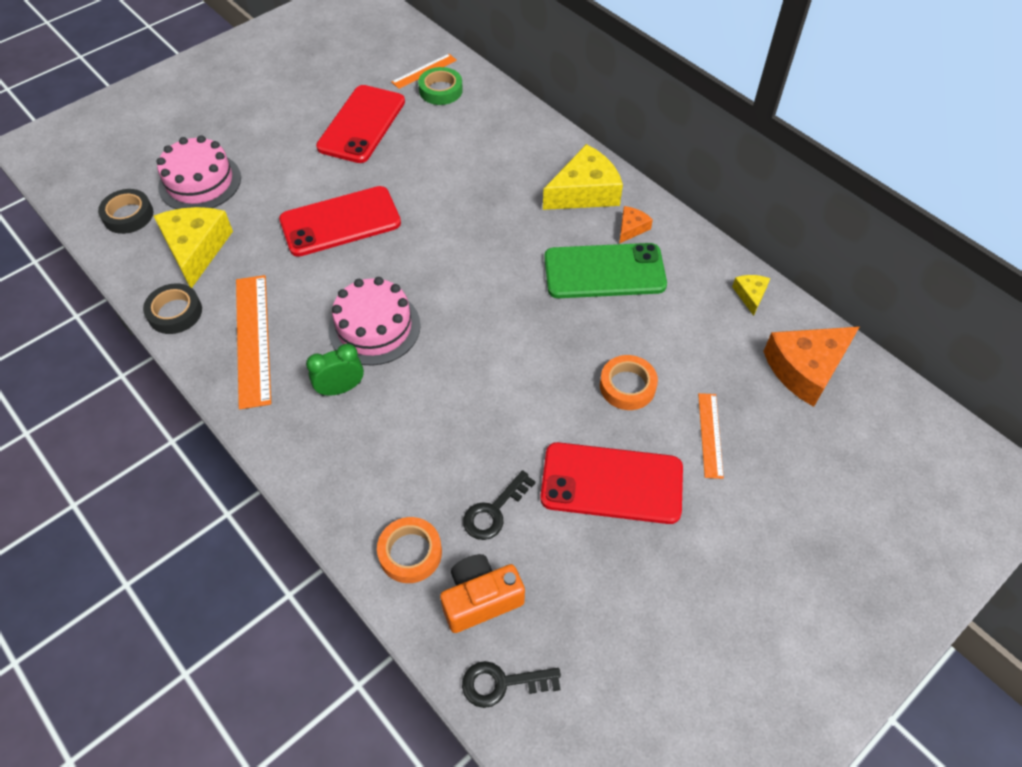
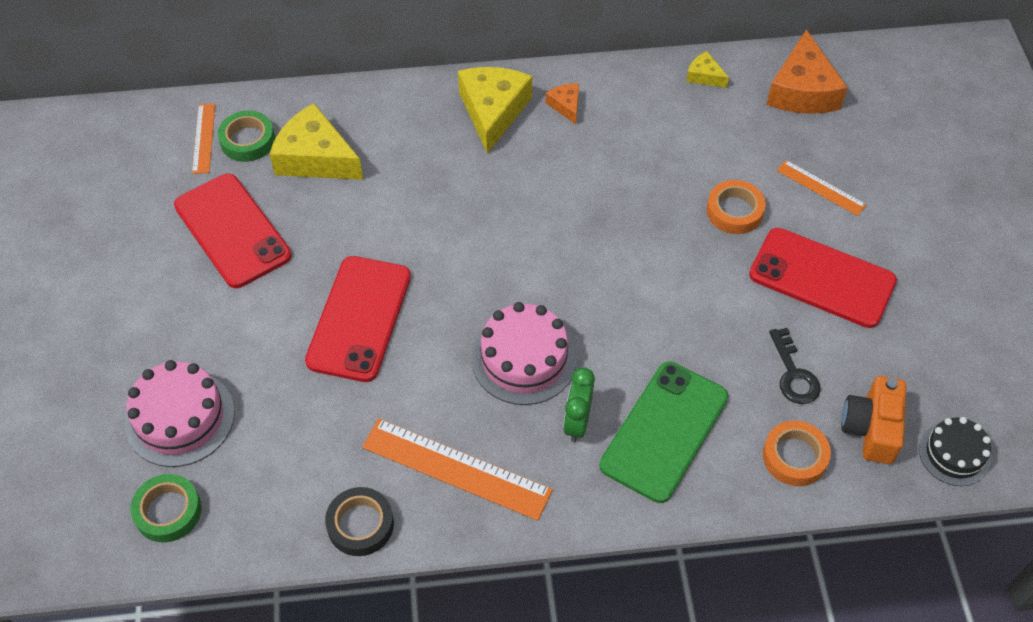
camera: 55 degrees left, 0 degrees up
black tape [98,189,153,234] -> green tape [130,474,201,542]
yellow cheese [154,207,233,288] -> yellow cheese moved to [270,103,363,180]
black key [462,661,561,708] -> black cake [919,417,991,486]
red phone [540,442,683,524] -> red phone turned 75 degrees clockwise [749,228,897,328]
green phone [544,243,667,298] -> green phone moved to [600,362,728,503]

